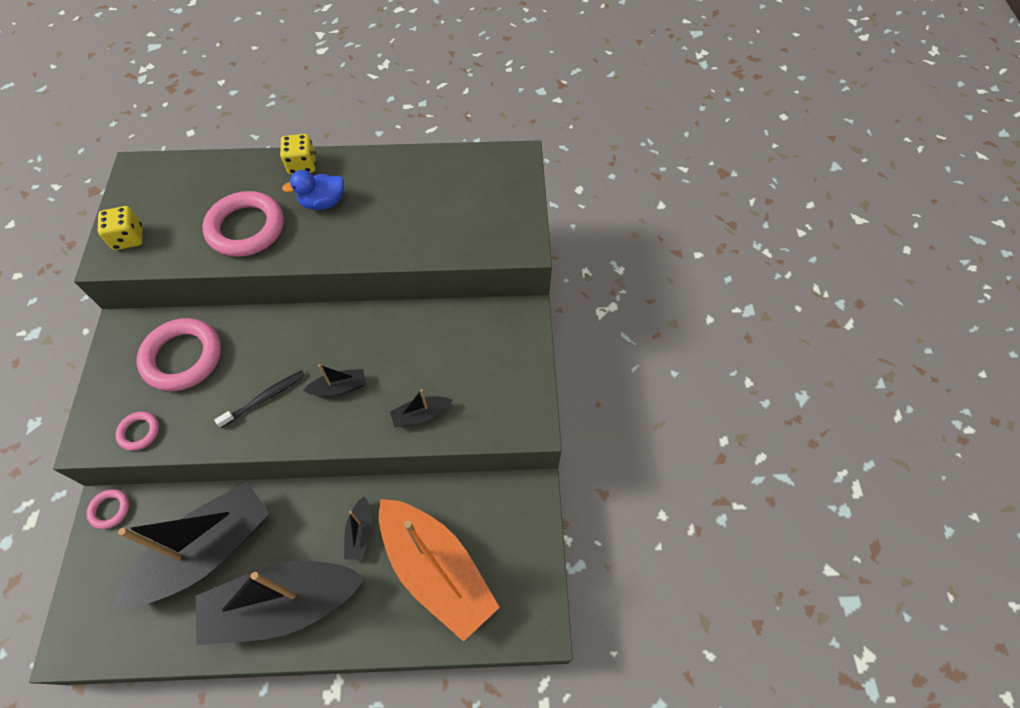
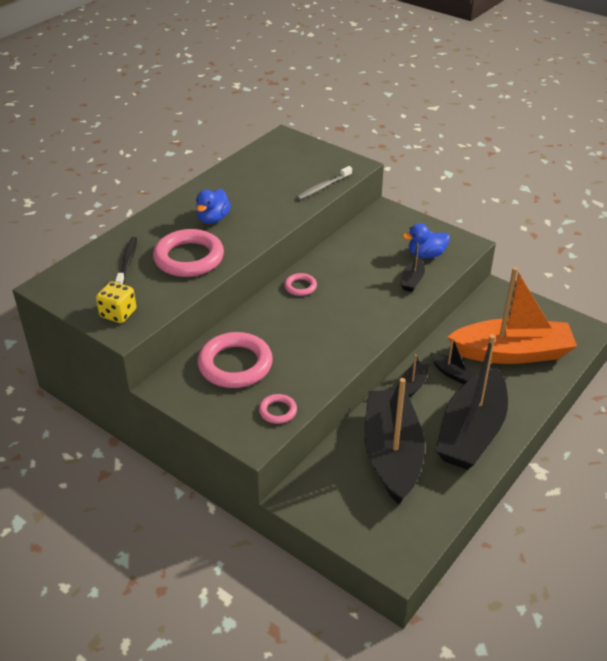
camera: 50 degrees left, 20 degrees down
pink ring [86,489,130,529] -> pink ring moved to [284,273,317,296]
black toothbrush [214,370,305,428] -> black toothbrush moved to [115,237,137,285]
yellow dice [280,134,316,175] -> none
black boat [303,364,366,396] -> black boat moved to [403,354,430,398]
none -> grey toothbrush [297,166,352,200]
none -> blue duck [403,223,450,258]

